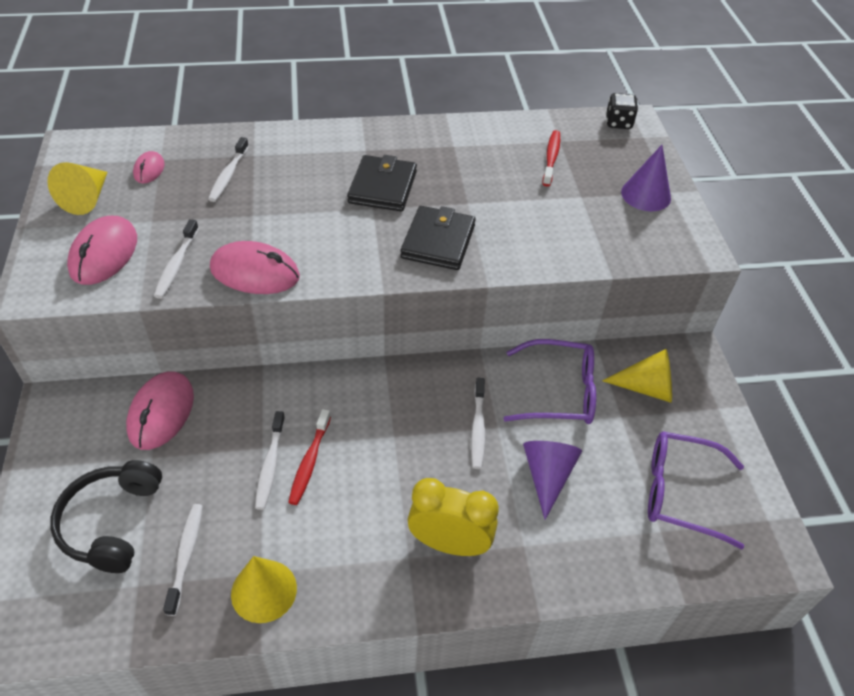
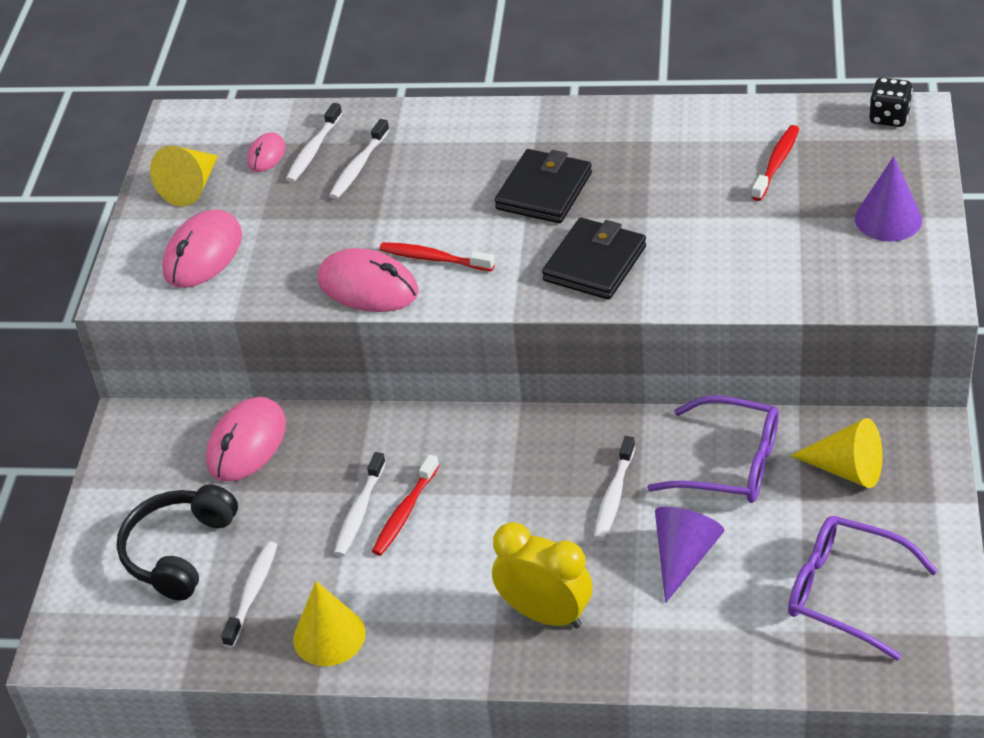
camera: 20 degrees right, 5 degrees down
white toothbrush [154,219,199,299] -> white toothbrush moved to [286,103,342,182]
none -> red toothbrush [379,242,495,271]

